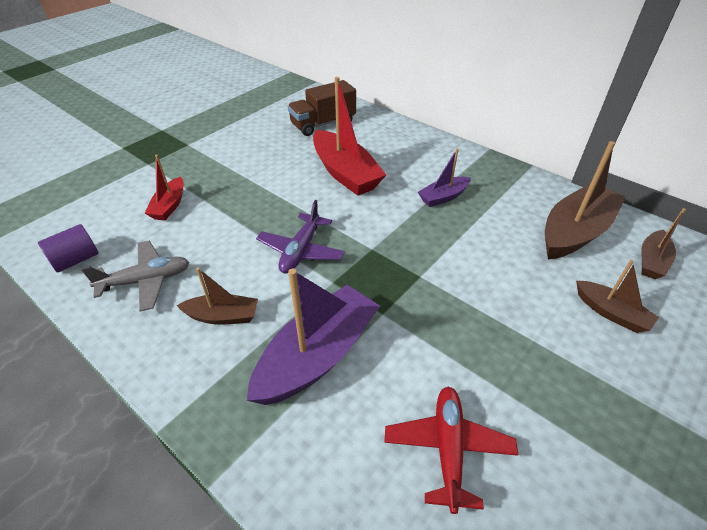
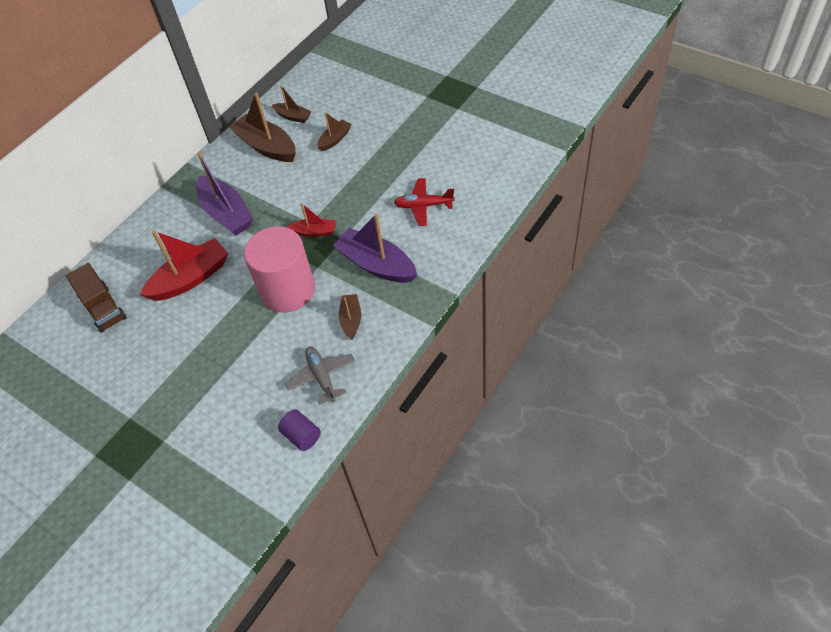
camera: 90 degrees left, 10 degrees up
red boat [145,155,184,221] -> red boat moved to [287,203,336,237]
purple plane [256,200,345,274] -> pink cylinder [244,226,315,312]
purple boat [418,148,471,207] -> purple boat [196,152,253,235], size x1.86

